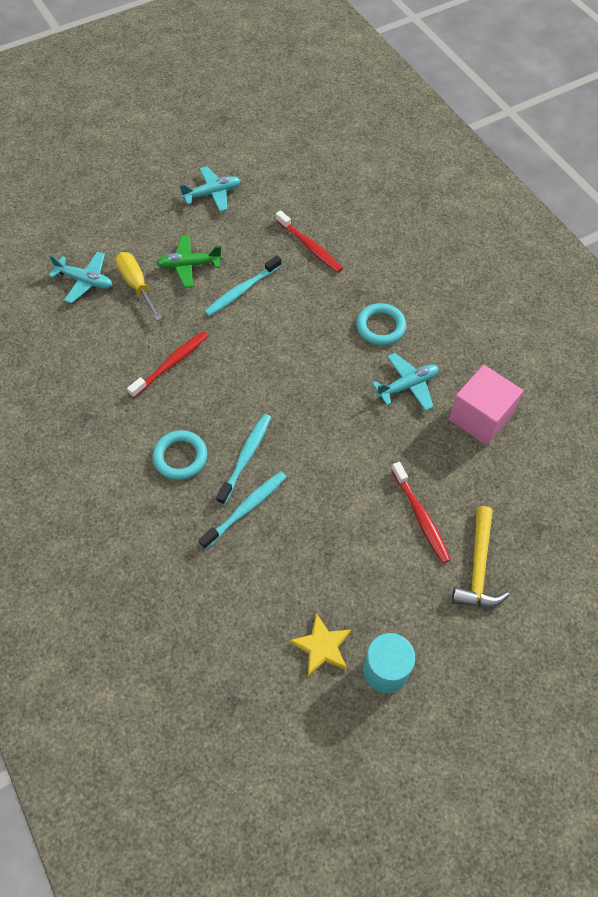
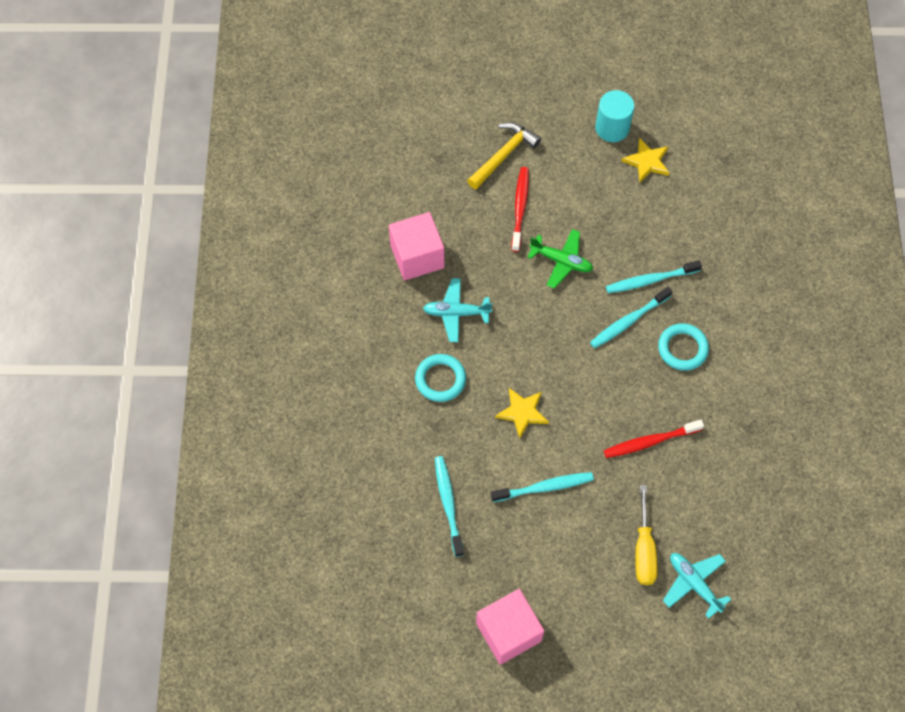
camera: 150 degrees left, 5 degrees up
green plane [156,235,222,288] -> green plane moved to [528,229,593,289]
turquoise plane [179,166,241,212] -> pink cube [476,589,544,665]
red toothbrush [276,210,343,273] -> turquoise toothbrush [435,456,464,557]
none -> yellow star [495,388,549,438]

